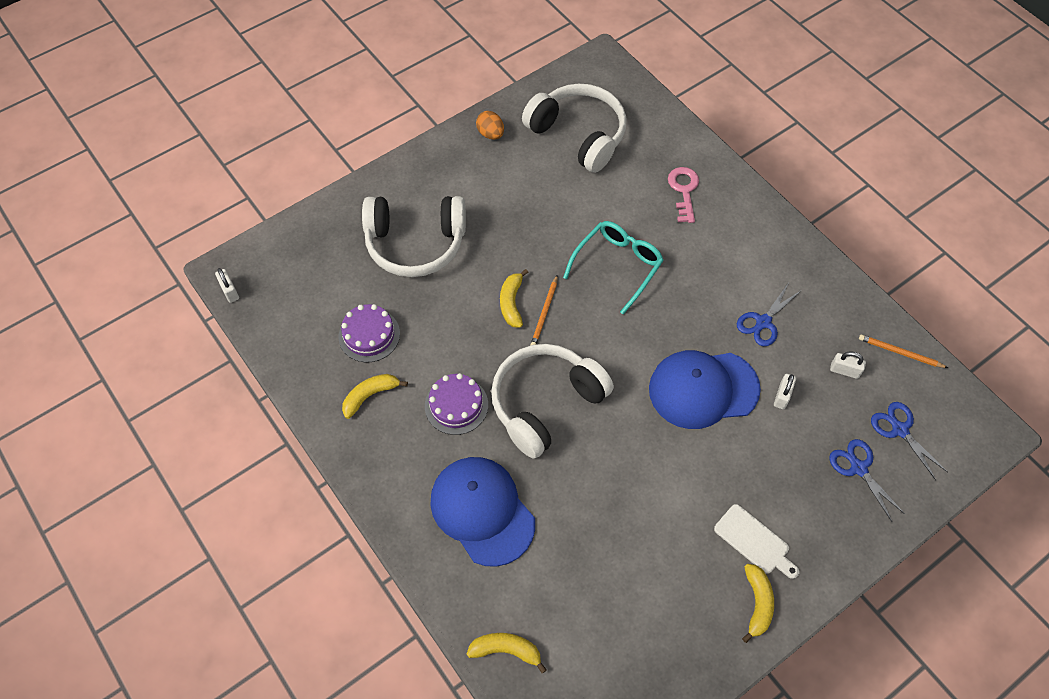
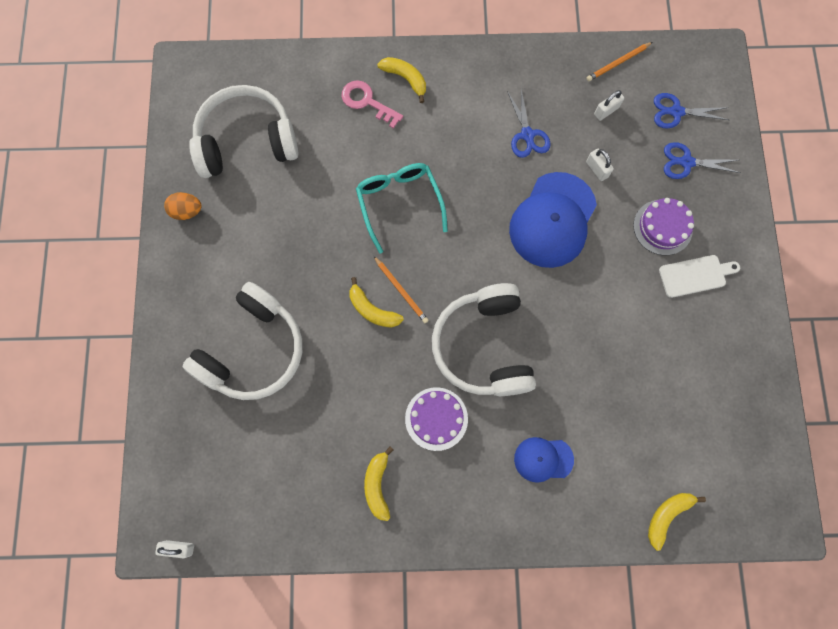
camera: 55 degrees left, 15 degrees up
purple cake [338,304,400,363] -> purple cake moved to [633,198,694,255]
blue cap [430,457,535,567] -> blue cap [514,437,574,483], size x0.53
yellow banana [742,564,774,643] -> yellow banana moved to [377,57,426,103]

